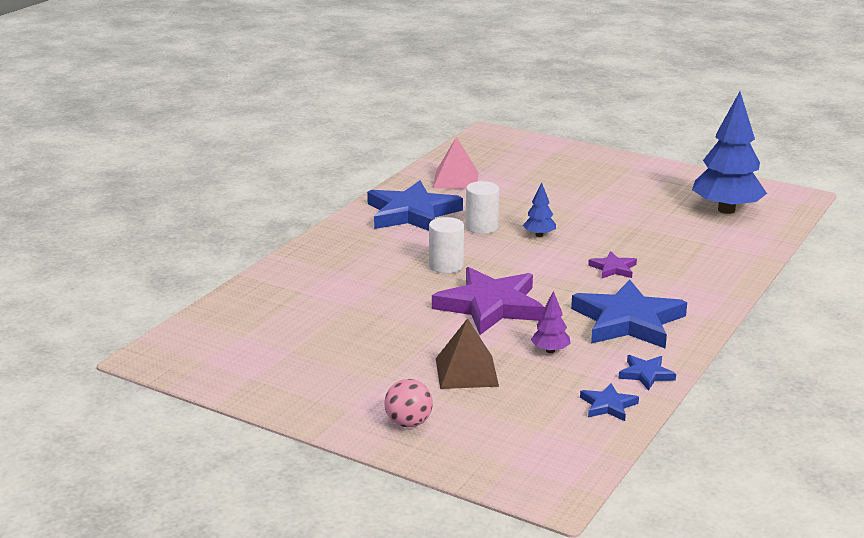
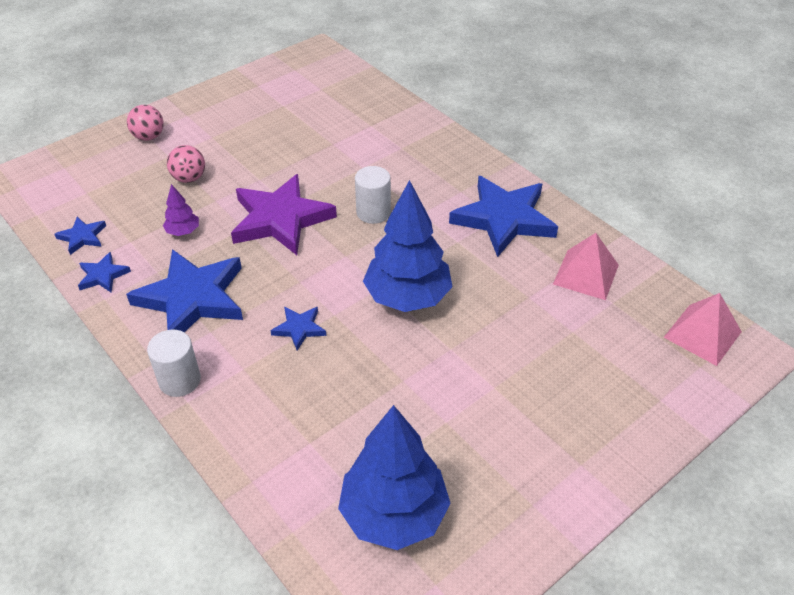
camera: 110 degrees right, 20 degrees up
brown pyramid [436,318,499,389] -> pink ball [167,145,205,183]
white cylinder [466,181,499,234] -> white cylinder moved to [147,330,201,397]
blue tree [523,182,556,237] -> blue tree [363,180,453,312], size x2.26
purple star [588,251,637,278] -> blue star [270,307,326,351]
none -> pink pyramid [664,293,742,366]

